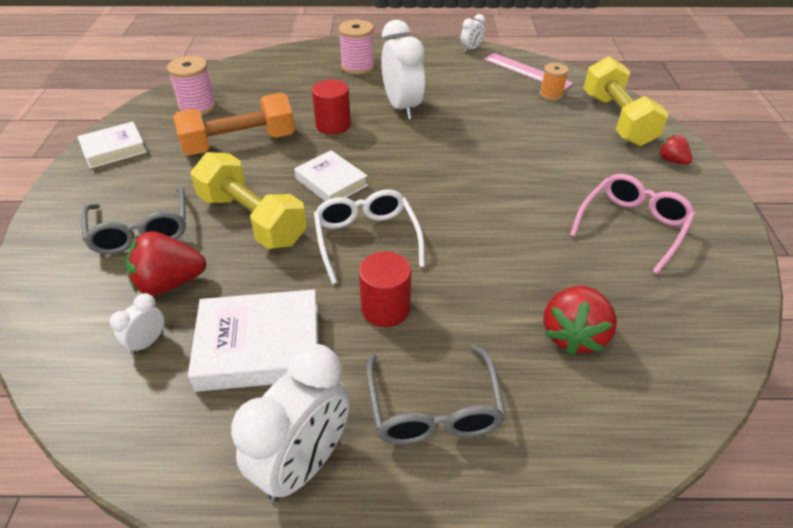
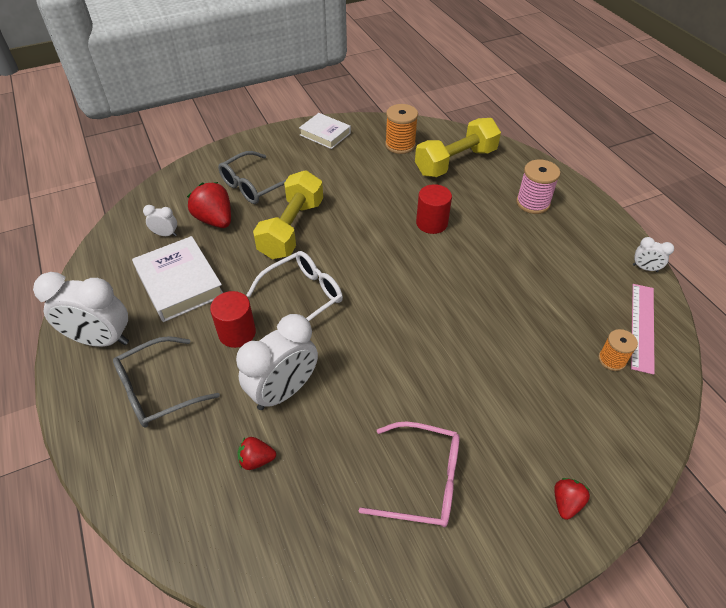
camera: 65 degrees right, 5 degrees up
pink spool [167,56,216,115] -> orange spool [385,104,418,154]
orange dumbbell [173,93,295,155] -> none
white book [294,150,368,201] -> none
white clock [381,20,425,120] -> white clock moved to [236,314,318,410]
red strawberry [543,285,617,356] -> red strawberry [237,437,276,470], size x0.56
yellow dumbbell [584,56,669,146] -> yellow dumbbell moved to [415,118,501,177]

